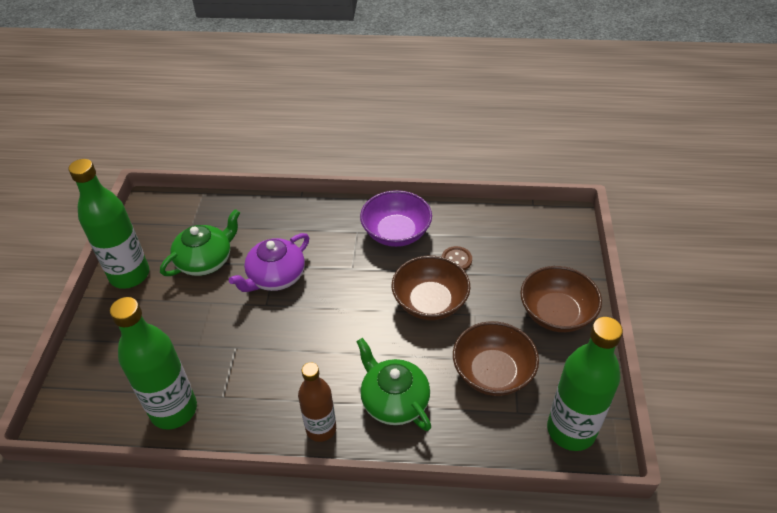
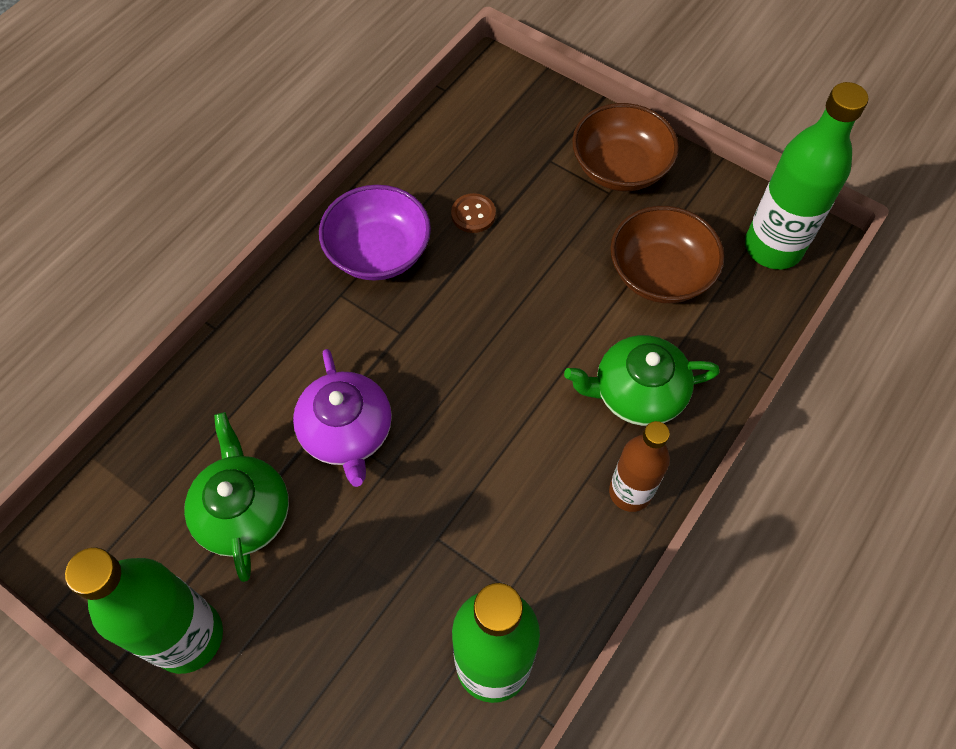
camera: 60 degrees left, 15 degrees up
brown bowl [392,256,470,320] -> none

